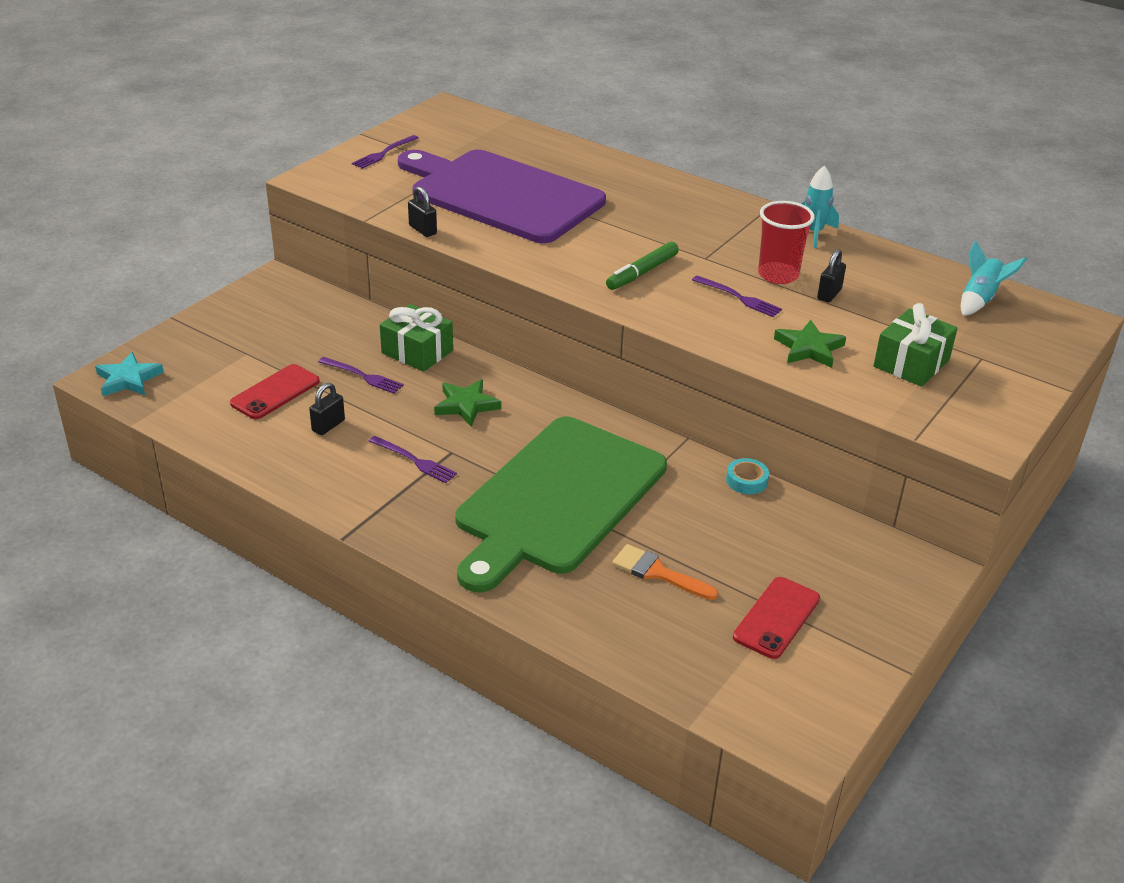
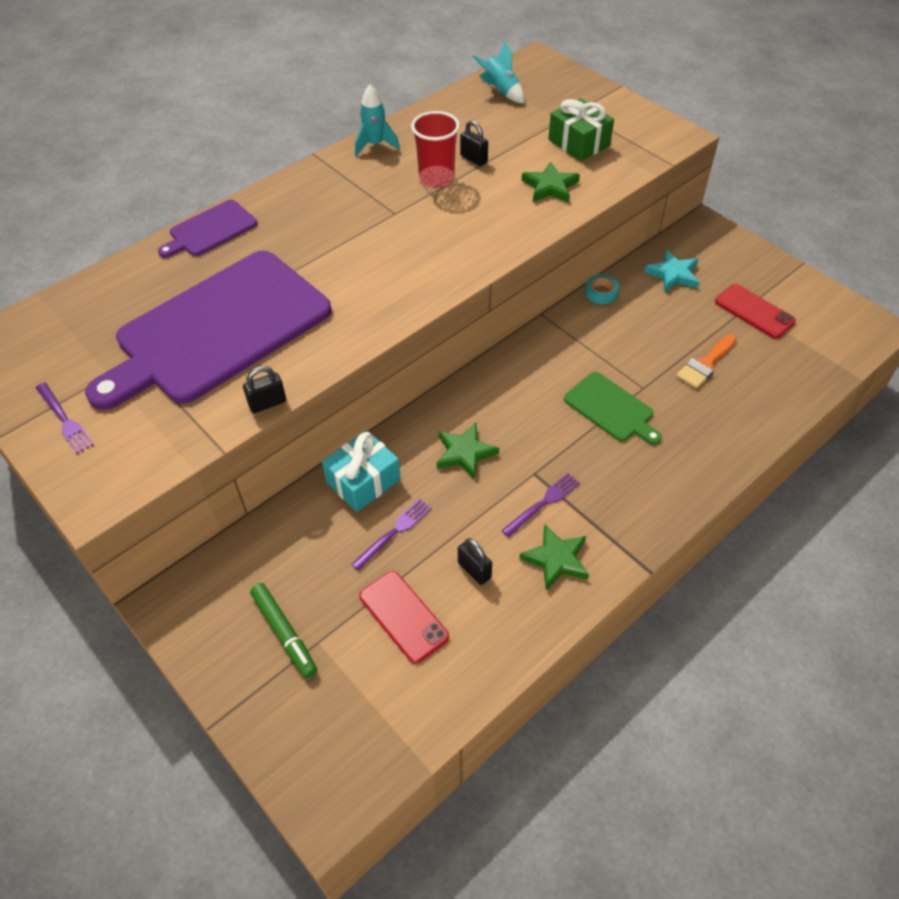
camera: 75 degrees left, 15 degrees up
turquoise star [95,352,164,396] -> turquoise star moved to [644,250,699,292]
green gift [380,304,453,372] -> turquoise gift [322,430,401,512]
green cutting board [455,417,667,592] -> green cutting board [564,372,662,445], size x0.45
green marker [606,242,679,290] -> green marker moved to [250,583,317,678]
purple fork [692,275,782,317] -> none
none -> purple cutting board [158,200,257,258]
none -> green star [519,524,589,591]

